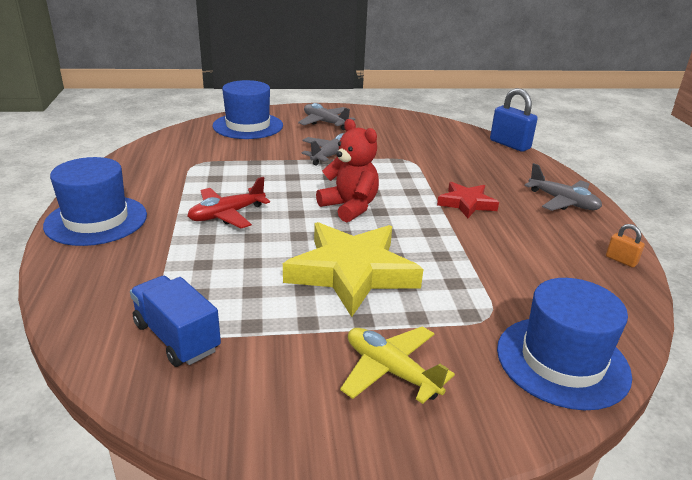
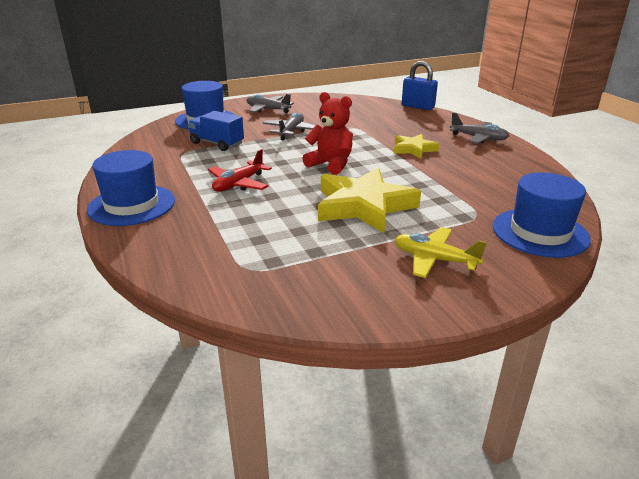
camera: 15 degrees left, 0 degrees up
blue truck [130,275,221,367] -> blue truck moved to [188,111,244,151]
red star [437,182,499,218] -> yellow star [394,134,439,159]
orange padlock [606,224,645,268] -> none

